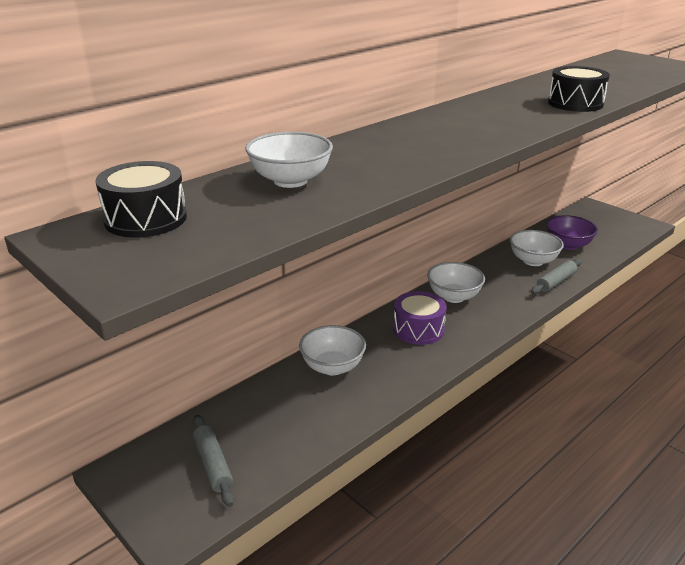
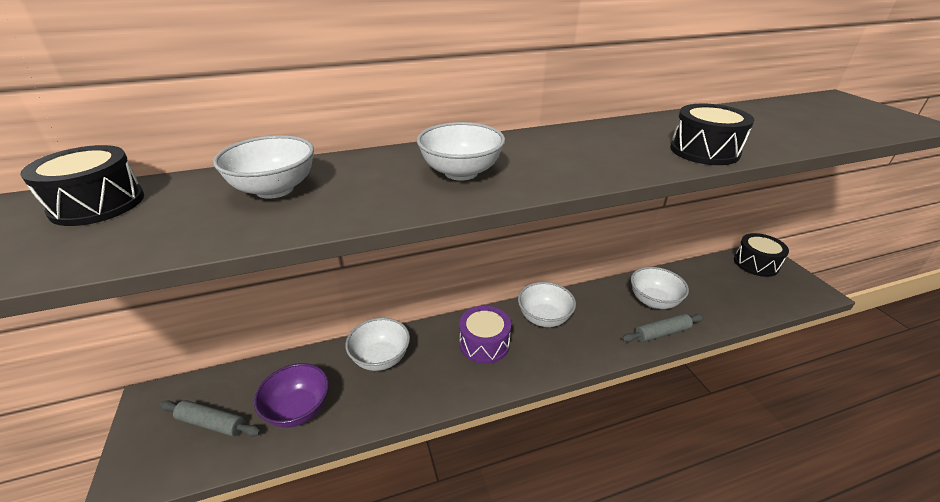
camera: 25 degrees right, 5 degrees up
grey rolling pin [193,415,234,507] -> grey rolling pin turned 75 degrees counterclockwise [160,400,261,436]
purple bowl [546,215,598,250] -> purple bowl moved to [254,363,329,427]
none -> white bowl [417,122,505,181]
none -> black drum [734,233,789,277]

